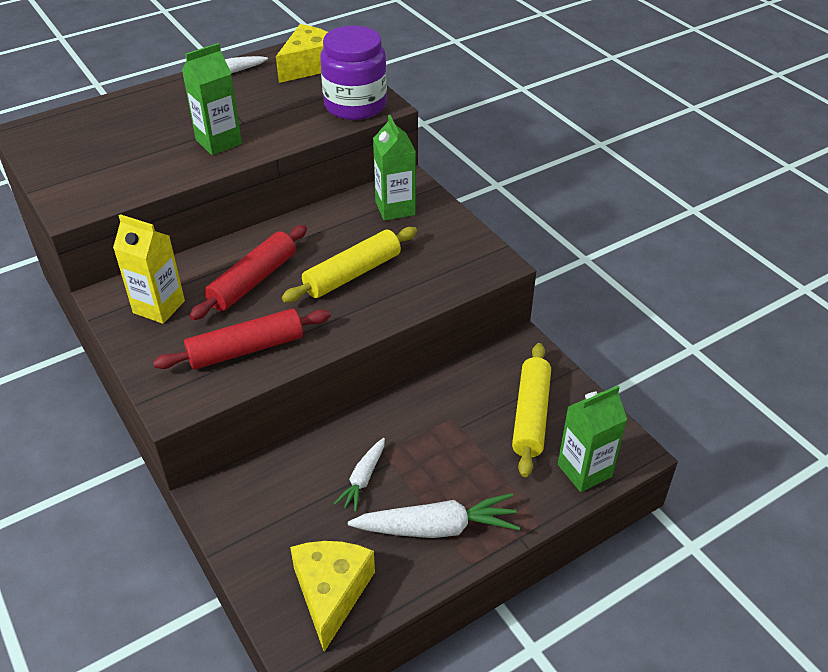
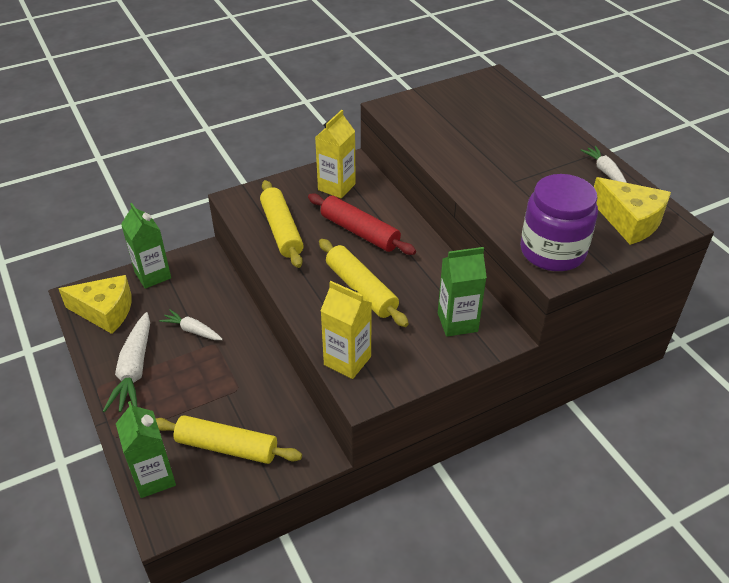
camera: 95 degrees right, 0 degrees up
red rolling pin [153,309,331,369] -> yellow rolling pin [260,180,304,268]
green carton [182,43,242,155] -> green carton moved to [121,203,171,289]
none -> yellow carton [321,281,372,379]

